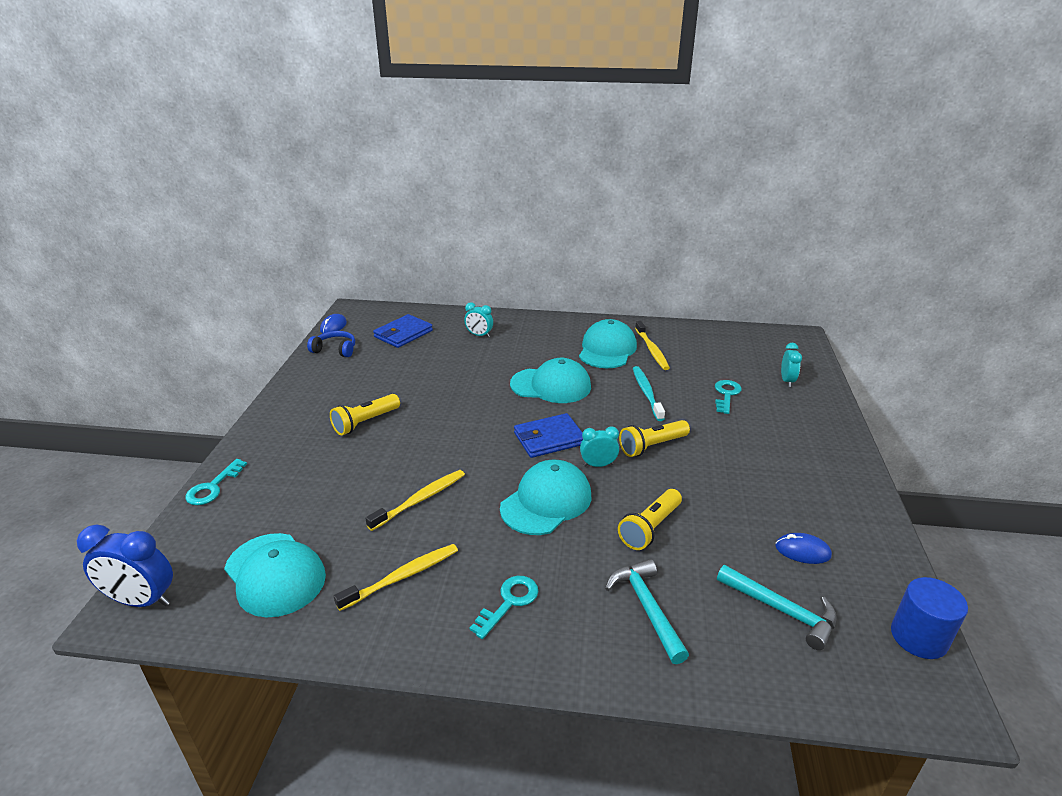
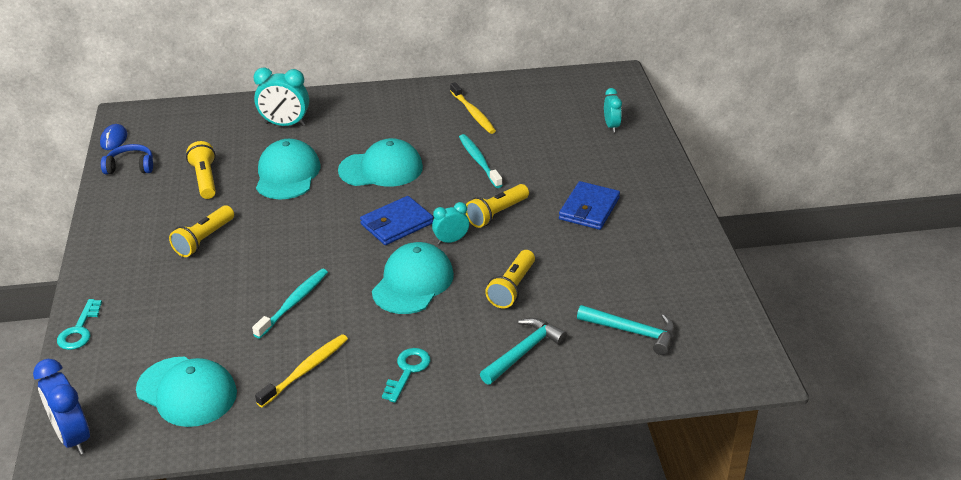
camera: 15 degrees left, 5 degrees up
blue clock [77,524,173,607] -> blue clock turned 60 degrees clockwise [33,359,90,455]
yellow toothbrush [365,470,465,531] -> turquoise toothbrush [252,269,328,339]
blue wallet [373,314,433,348] -> blue wallet moved to [559,181,620,230]
turquoise clock [464,302,493,337] -> turquoise clock [253,67,309,126], size x1.66
turquoise cap [579,319,637,368] -> turquoise cap moved to [256,139,320,199]
turquoise hammer [605,559,689,664] -> turquoise hammer turned 75 degrees clockwise [480,318,567,385]
turquoise key [715,380,742,414] -> none
blue mouse [775,533,832,564] -> none
blue cylinder [891,577,968,659] -> none
none -> yellow flashlight [186,141,216,199]

